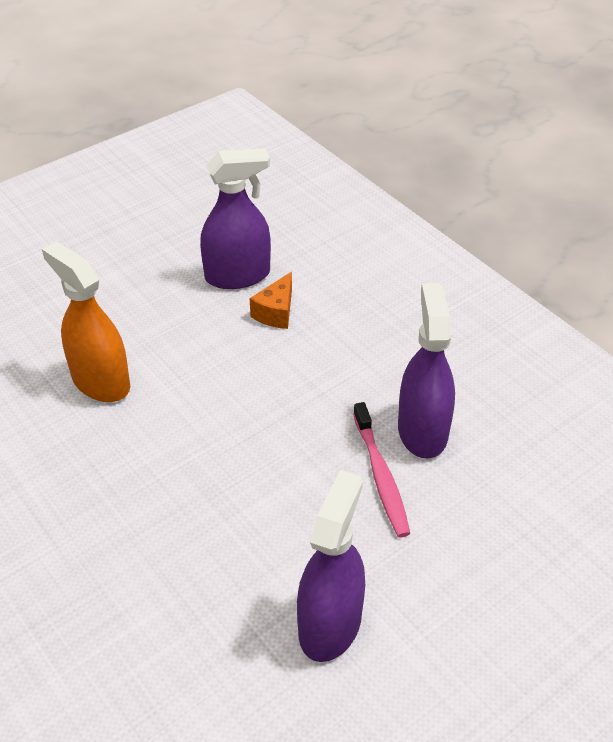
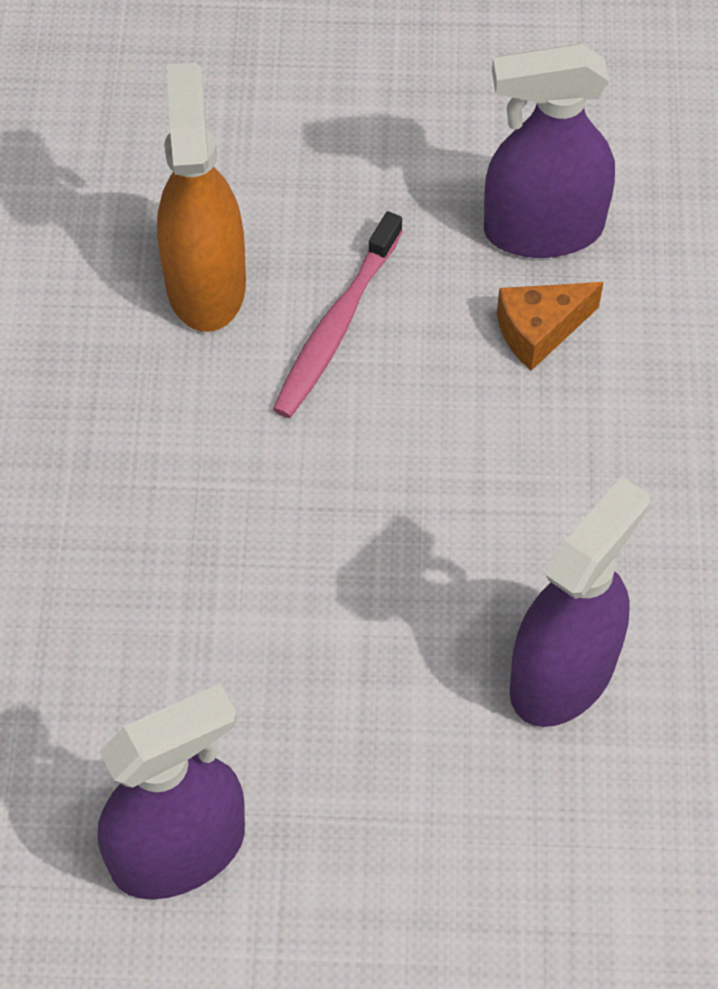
camera: 40 degrees right, 15 degrees up
purple spray bottle [200,148,271,289] -> purple spray bottle turned 150 degrees clockwise [484,44,615,258]
pink toothbrush [353,402,410,537] -> pink toothbrush moved to [273,211,403,418]

